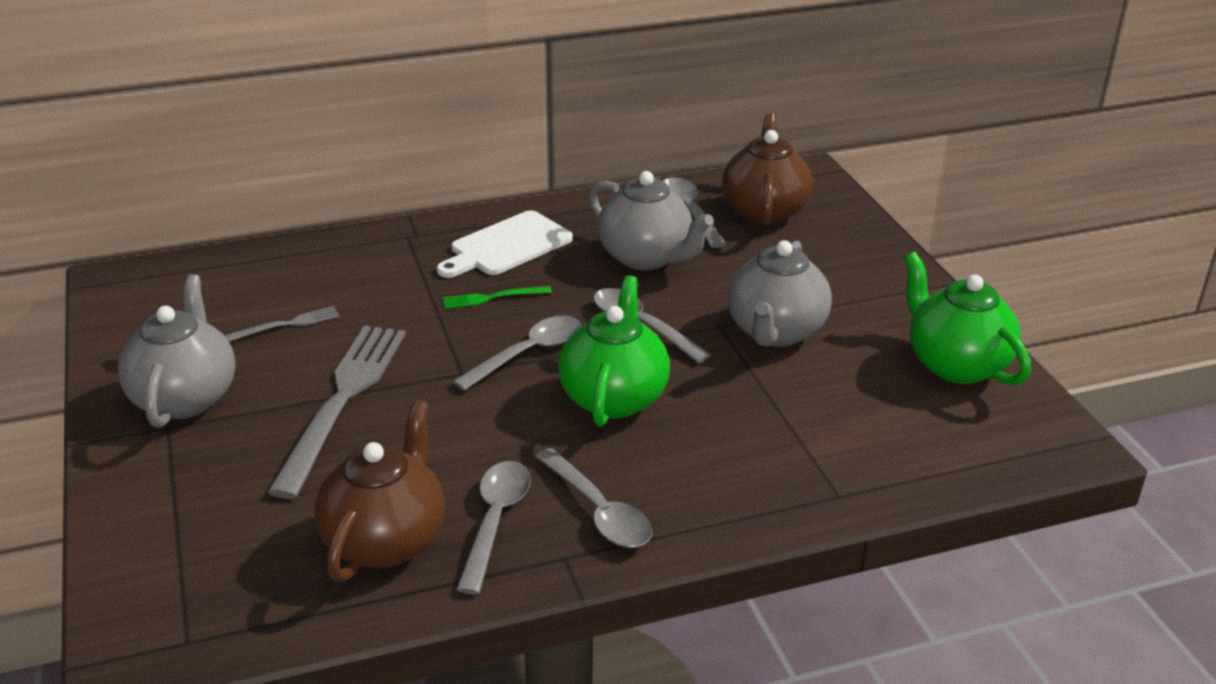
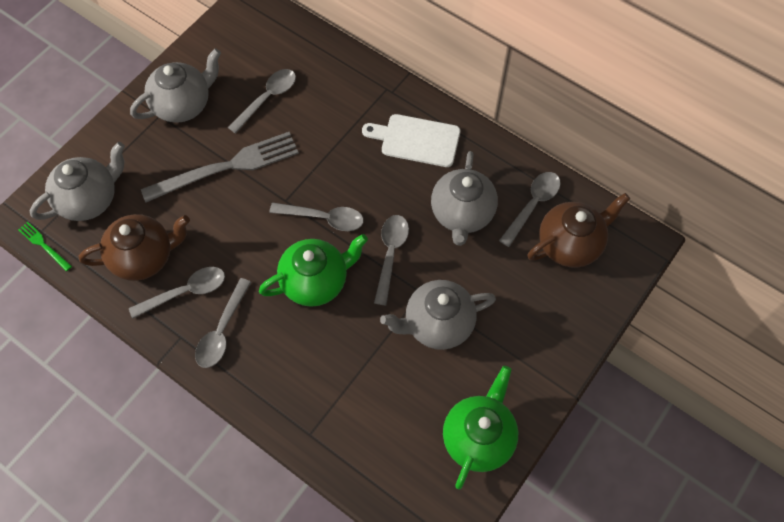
camera: 55 degrees right, 30 degrees up
grey fork [225,306,340,342] -> grey spoon [228,69,296,134]
green fork [443,286,552,309] -> green fork moved to [18,222,72,271]
none -> grey teapot [30,142,125,221]

